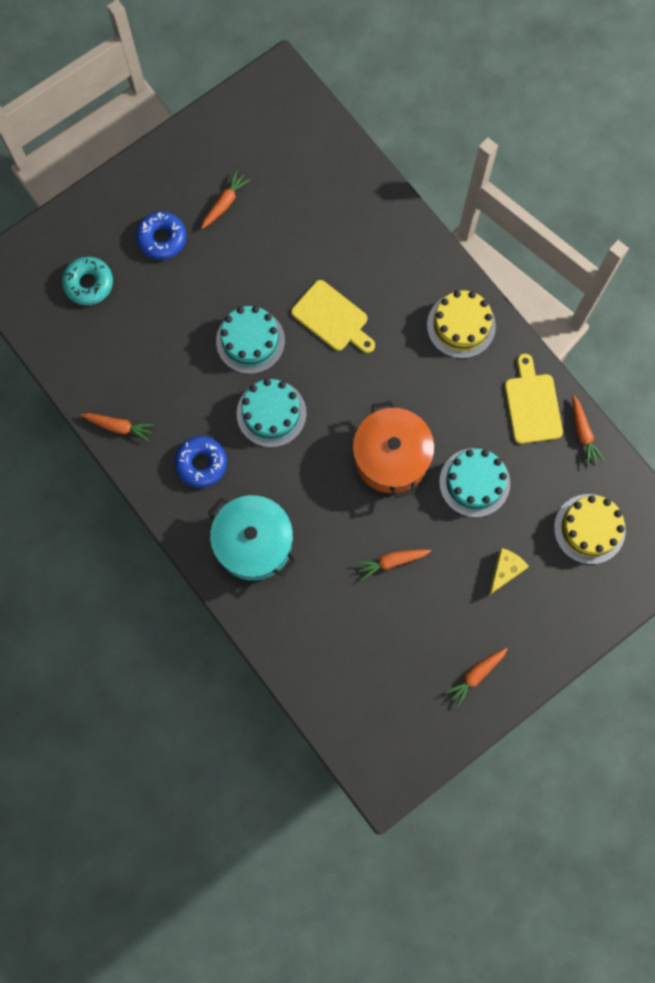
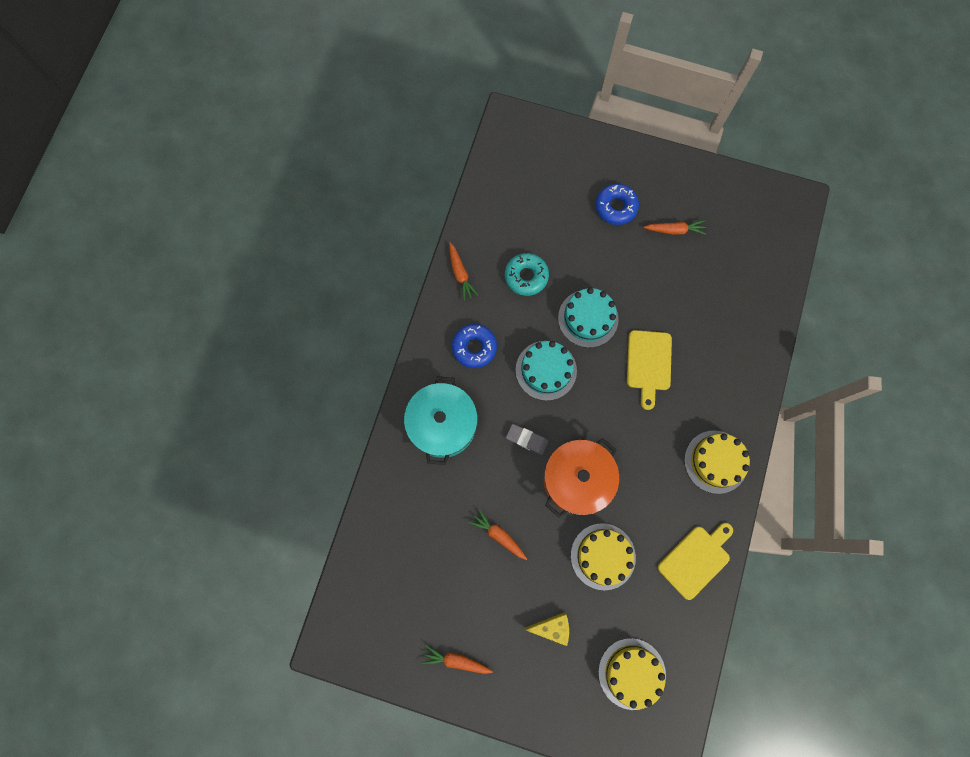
camera: 55 degrees right, 0 degrees up
turquoise donut [62,257,113,305] -> turquoise donut moved to [505,253,549,296]
turquoise cake [439,448,510,517] -> yellow cake [571,523,636,590]
orange carrot [573,395,605,466] -> none
none -> grey eraser [506,424,548,455]

